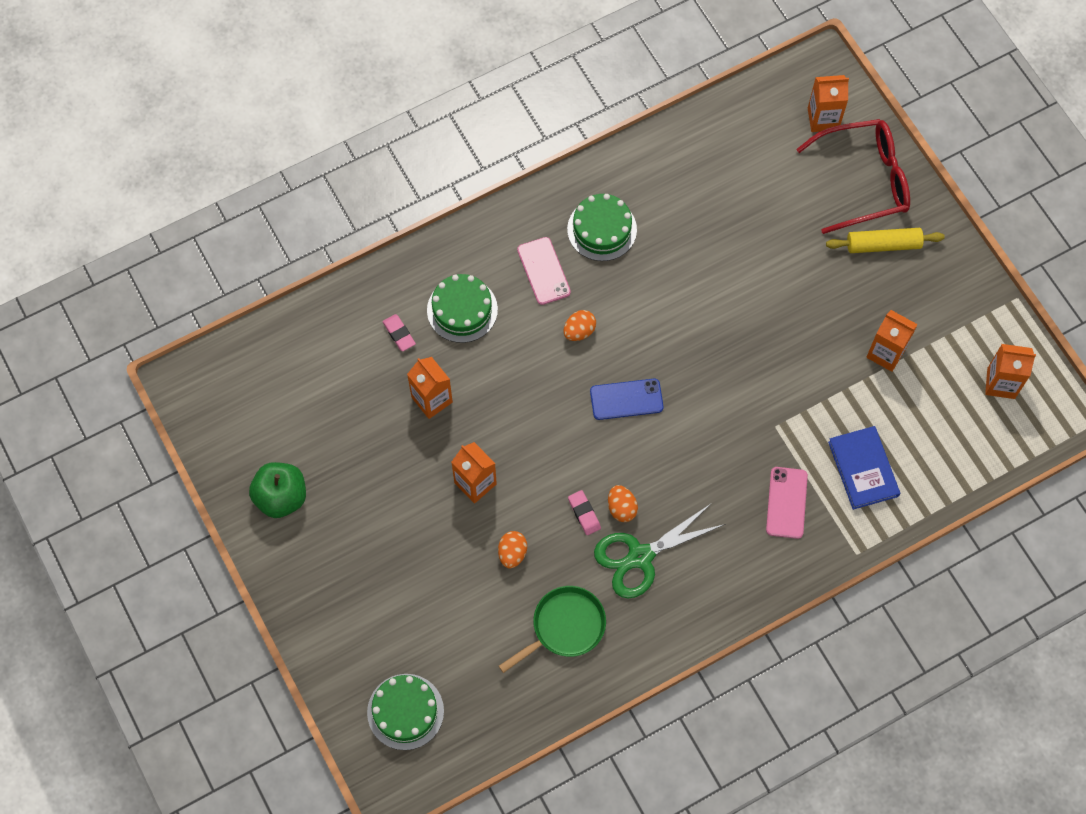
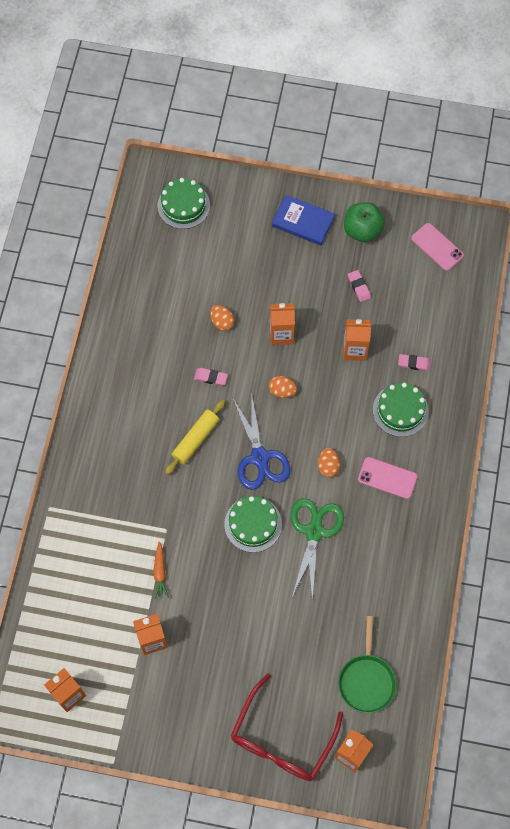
camera: 130 degrees right, 0 degrees up
green pan [499,586,606,673] -> green pan moved to [338,616,397,713]
green cake [567,194,637,261] -> green cake moved to [224,496,282,552]
blue phone [590,379,664,420] -> blue scissors [233,392,291,490]
green scissors [594,503,725,598] -> green scissors moved to [290,498,344,600]
orange egg [608,485,638,522] -> orange egg moved to [269,376,297,398]
pink phone [766,467,808,539] -> pink phone moved to [411,223,464,271]
yellow rolling pin [826,228,945,253] -> yellow rolling pin moved to [165,400,225,475]
blue book [828,426,900,510] -> blue book moved to [272,195,335,246]
none -> orange carrot [154,542,169,599]
none -> pink eraser [348,270,371,302]

